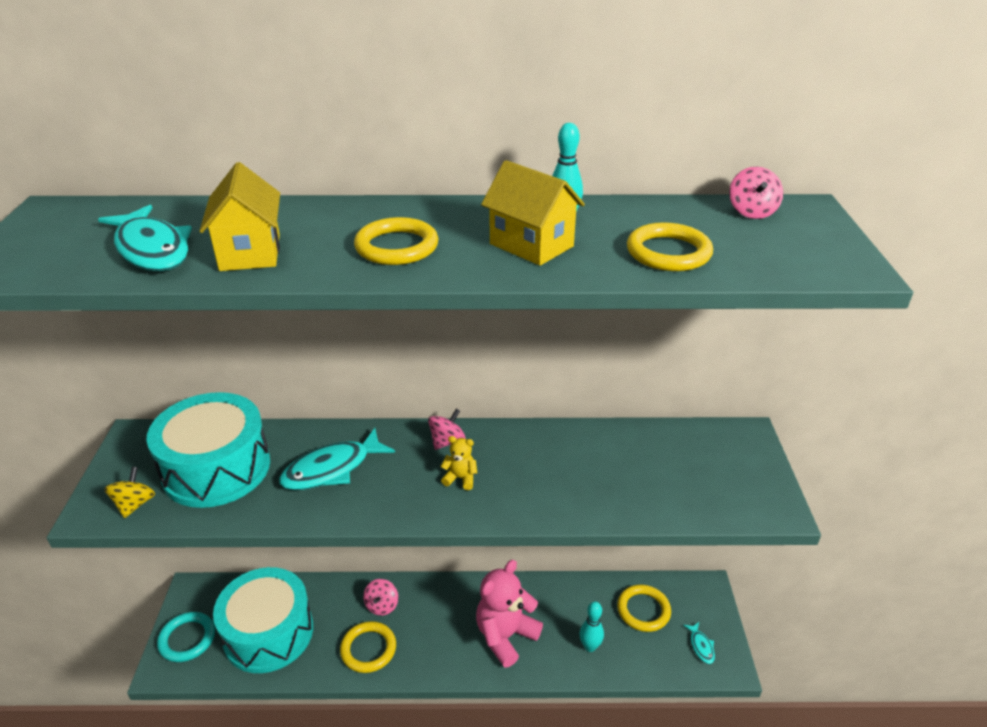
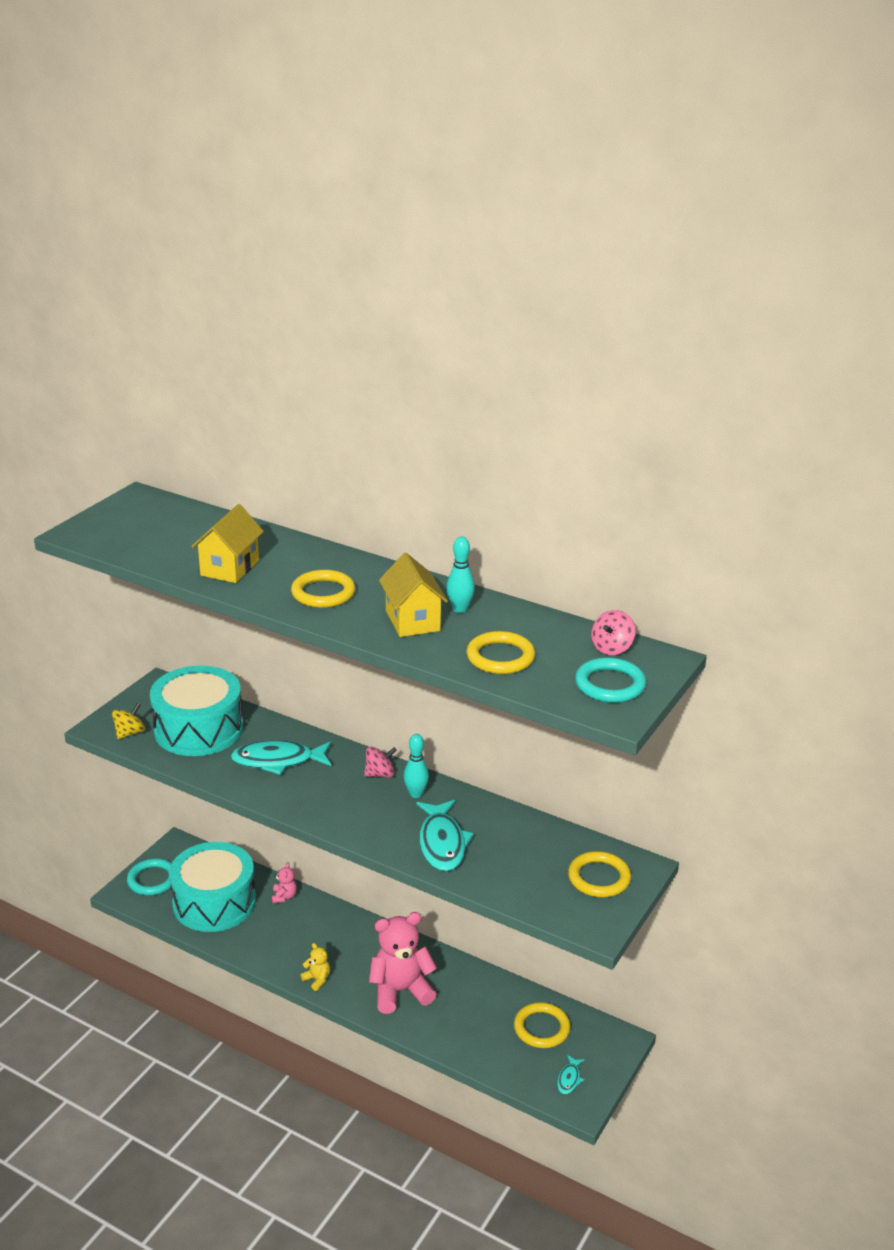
camera: 30 degrees right, 5 degrees down
turquoise fish [98,205,192,271] -> turquoise fish moved to [417,800,474,871]
yellow ring [340,621,396,673] -> yellow ring moved to [568,851,631,897]
pink spinning top [363,579,398,616] -> none
yellow teddy bear [440,436,477,490] -> yellow teddy bear moved to [300,943,330,991]
turquoise bowling pin [580,601,604,652] -> turquoise bowling pin moved to [404,734,429,798]
none -> pink teddy bear [272,862,297,903]
none -> turquoise ring [575,657,646,703]

